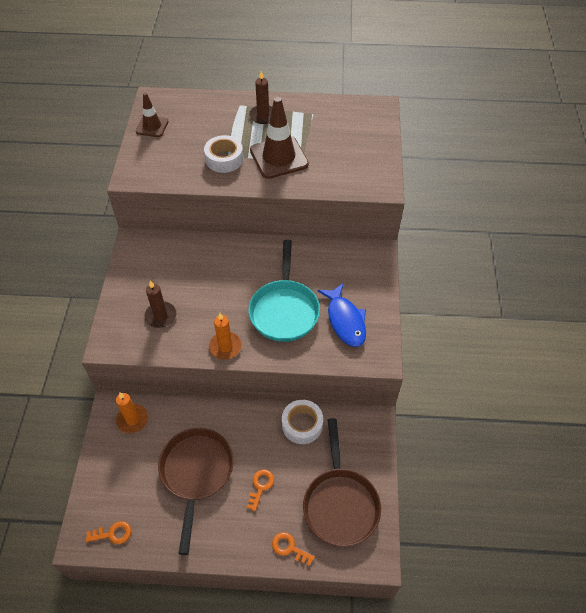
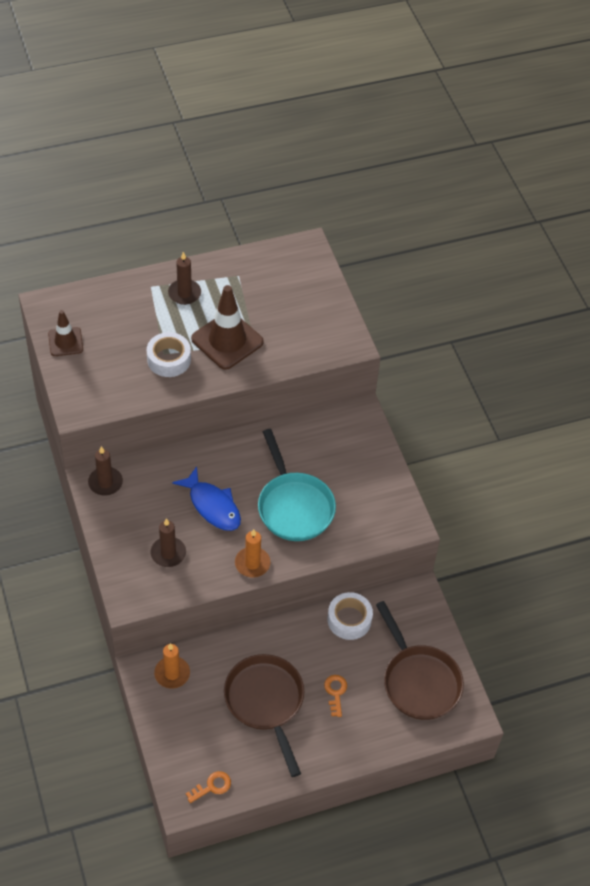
camera: 25 degrees left, 0 degrees up
orange key [272,532,315,566] -> none
blue fish [317,283,366,347] -> blue fish moved to [172,466,241,531]
none -> brown candle [88,446,123,496]

